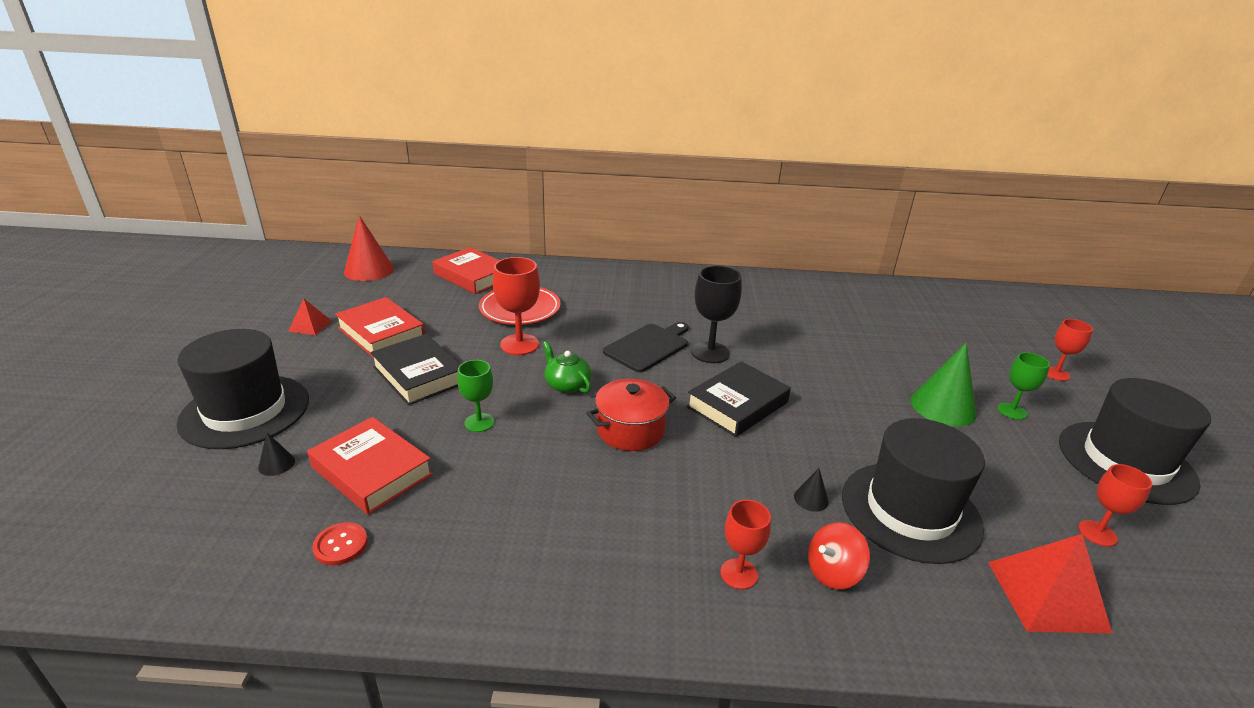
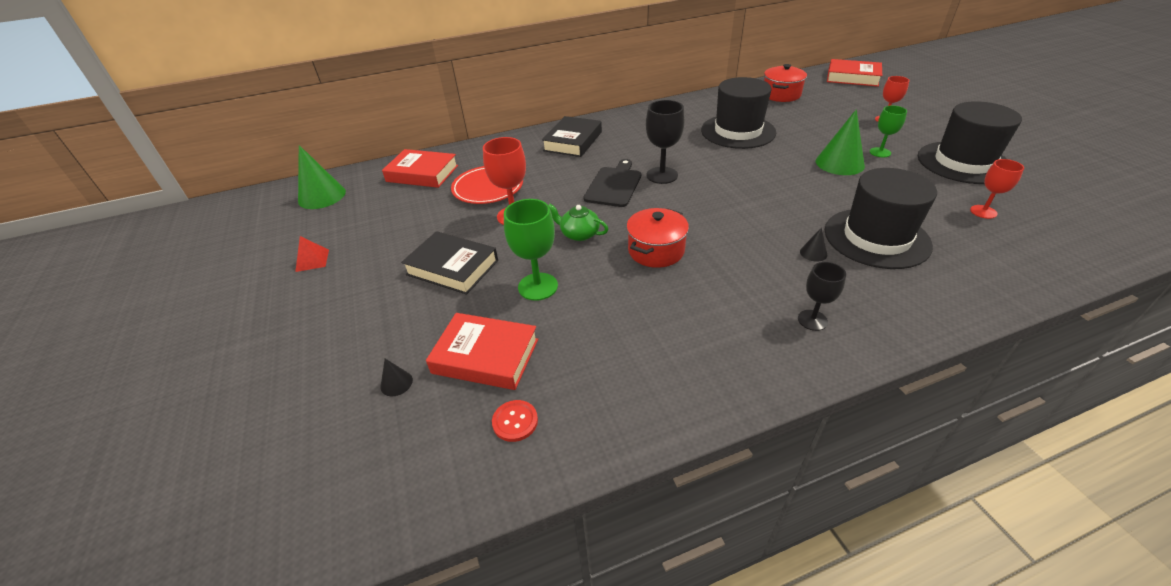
camera: 20 degrees left, 10 degrees up
black hat [176,329,309,449] -> black hat moved to [701,77,776,149]
red book [335,297,425,358] -> red book moved to [827,59,882,87]
red cone [344,215,394,281] -> green cone [298,145,346,209]
green goblet [457,360,494,432] -> green goblet [504,199,558,301], size x1.56
black book [686,361,791,437] -> black book moved to [542,116,602,157]
red goblet [720,500,771,590] -> black goblet [798,262,846,331]
red spinning top [808,522,870,589] -> none
red pyramid [988,534,1112,633] -> none
none -> red pot [764,64,807,102]

